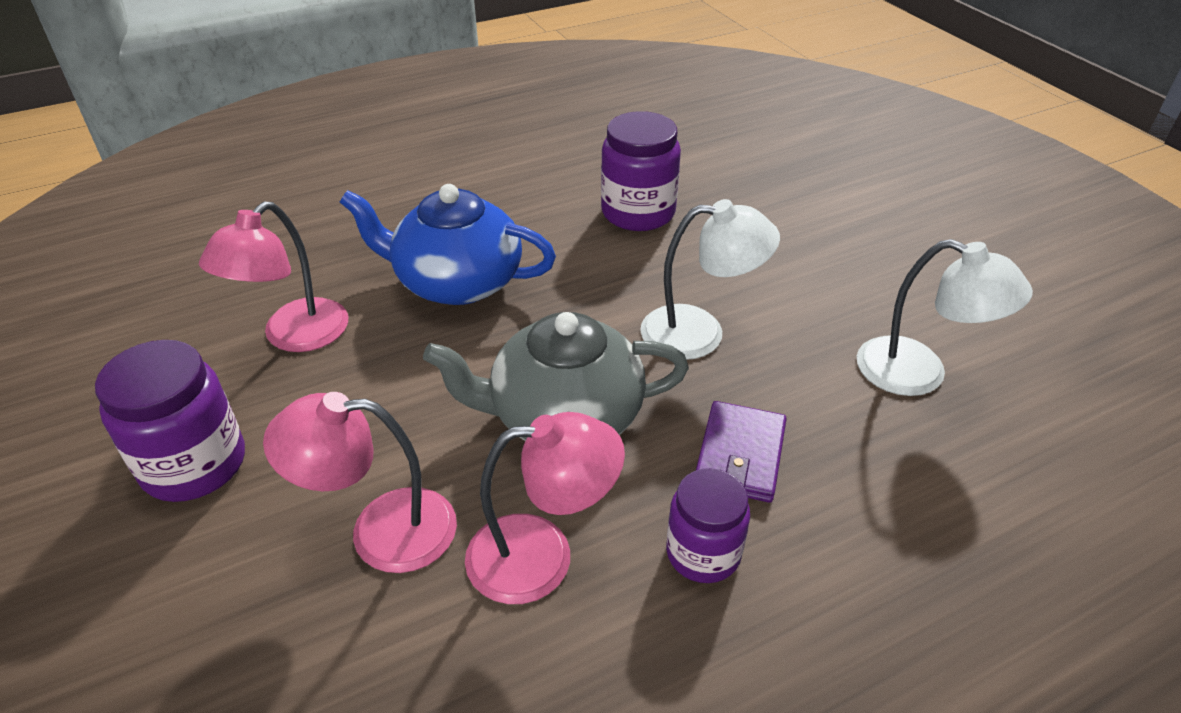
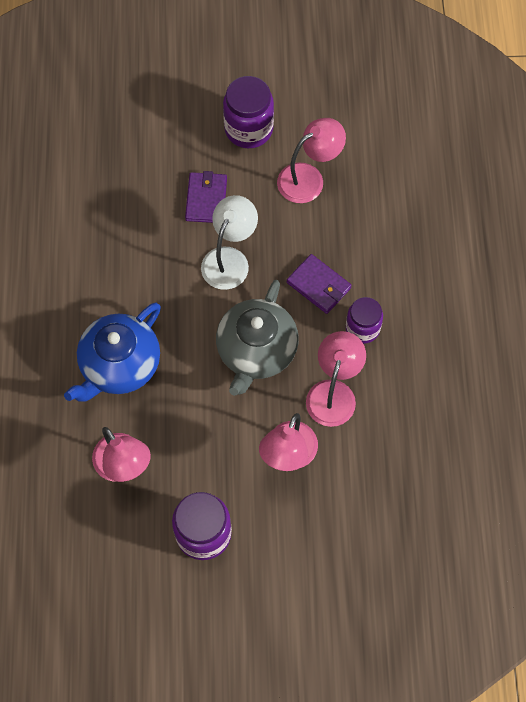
camera: 65 degrees left, 25 degrees up
purple jar [601,111,681,231] -> purple jar moved to [223,76,274,148]
white lamp [857,239,1033,396] -> pink lamp [277,118,346,203]
none -> purple wallet [185,171,227,223]

